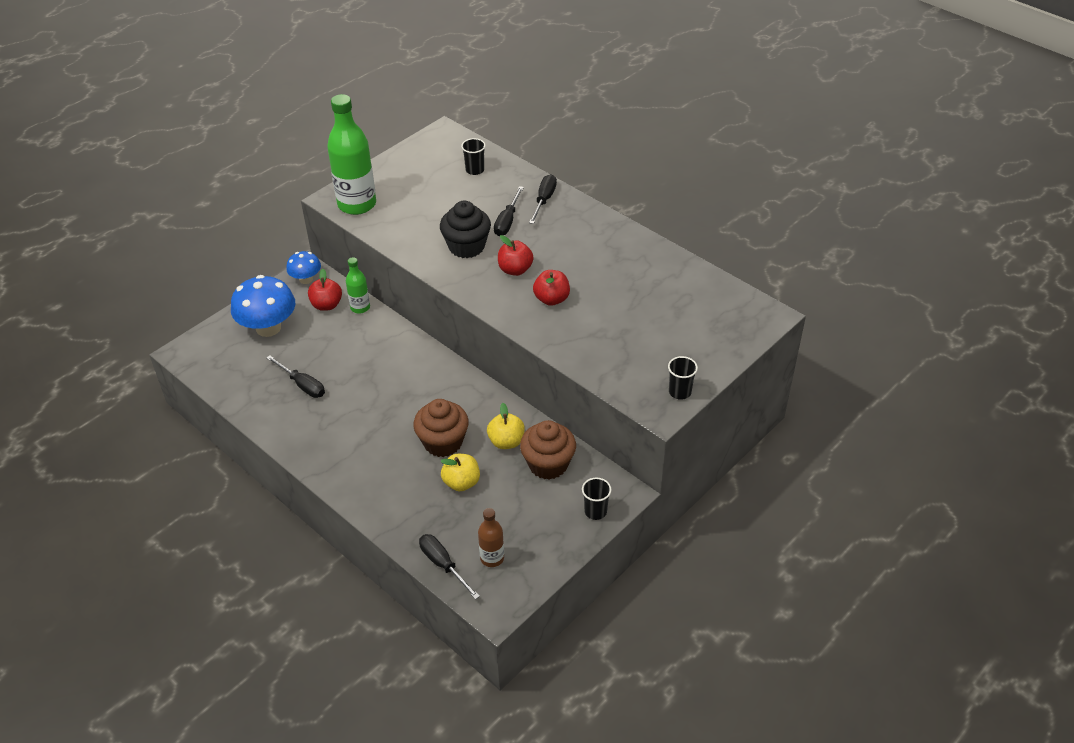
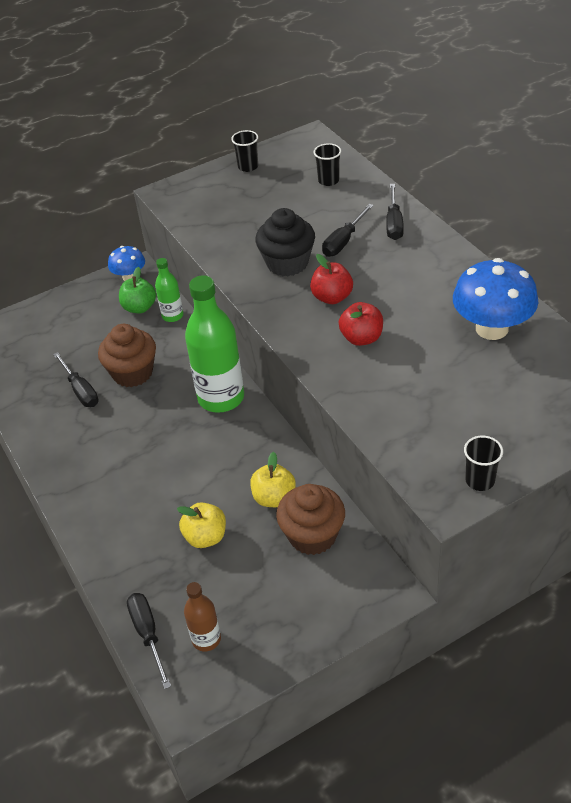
camera: 20 degrees right, 0 degrees up
blue mushroom [231,275,295,337] -> blue mushroom moved to [453,258,538,340]
red apple [308,269,342,311] -> green apple [119,267,156,313]
green bottle [327,94,376,215] -> green bottle moved to [185,275,244,413]
brown cupcake [413,399,469,457] -> brown cupcake moved to [98,324,156,387]
black screwdriver [529,174,557,224] -> black screwdriver turned 150 degrees clockwise [386,184,404,240]
black cup [582,478,611,520] -> black cup moved to [231,130,258,172]

